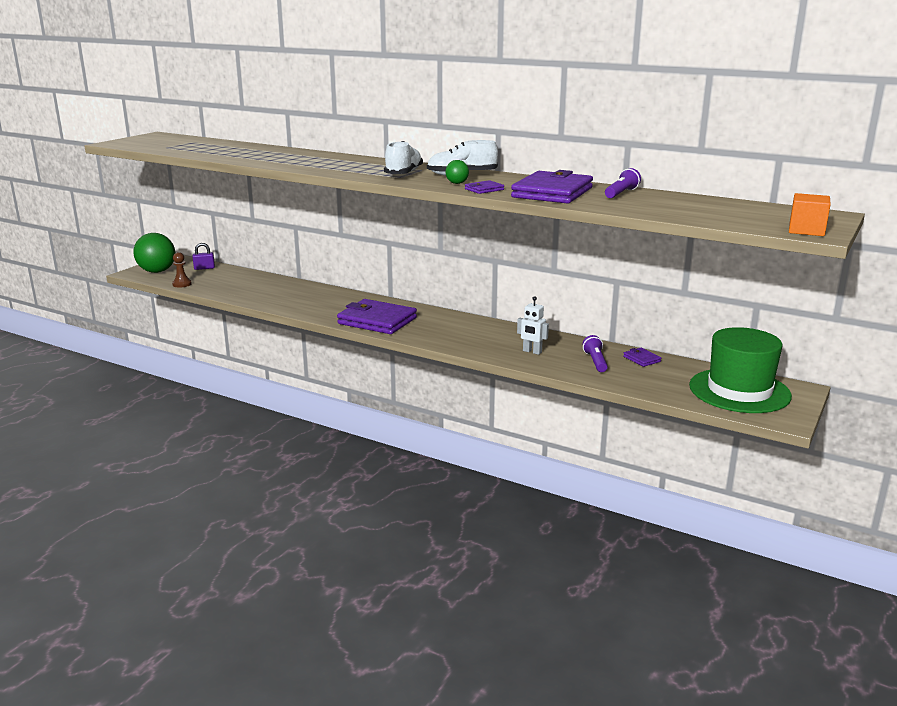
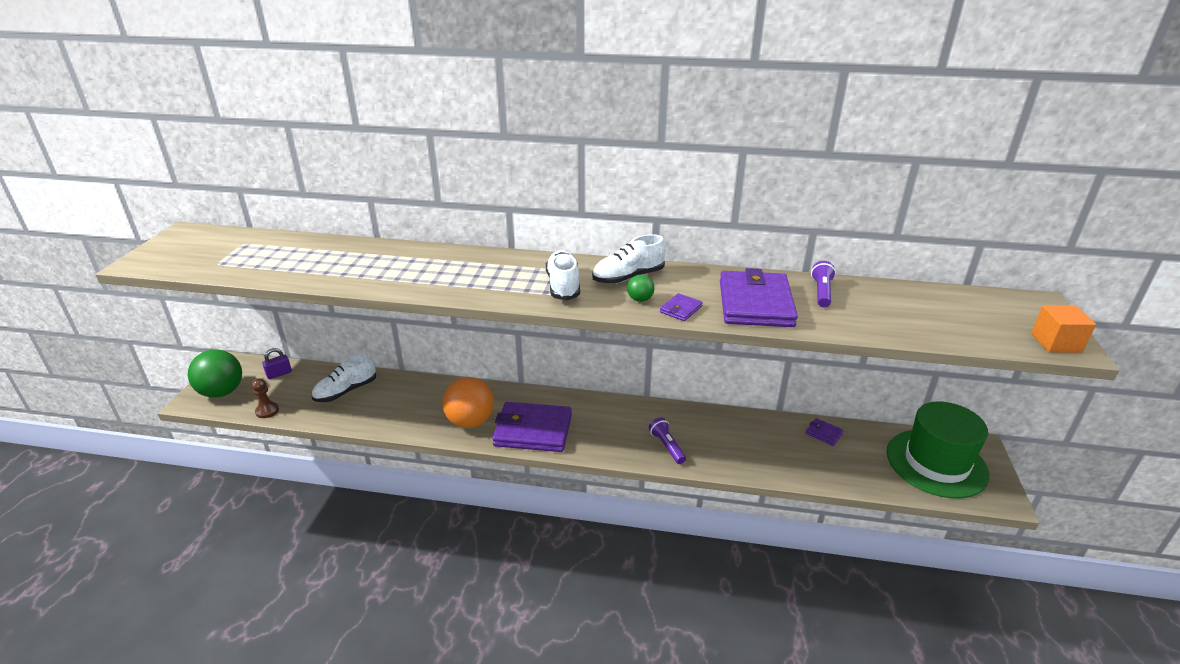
camera: 20 degrees left, 10 degrees up
white robot [517,296,549,355] -> none
purple flashlight [582,335,608,372] -> purple flashlight moved to [649,417,686,464]
none -> white shoe [312,353,376,402]
none -> orange ball [443,377,494,428]

